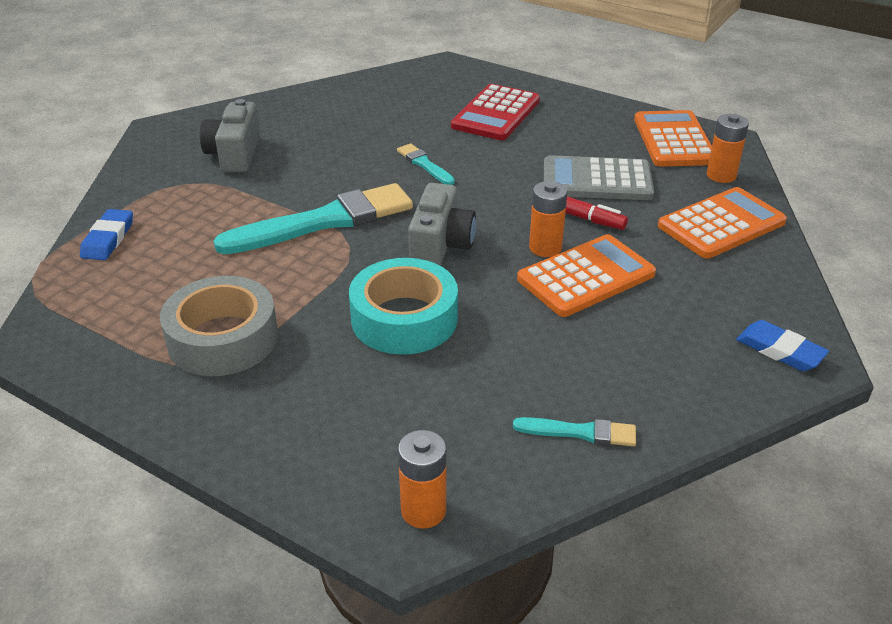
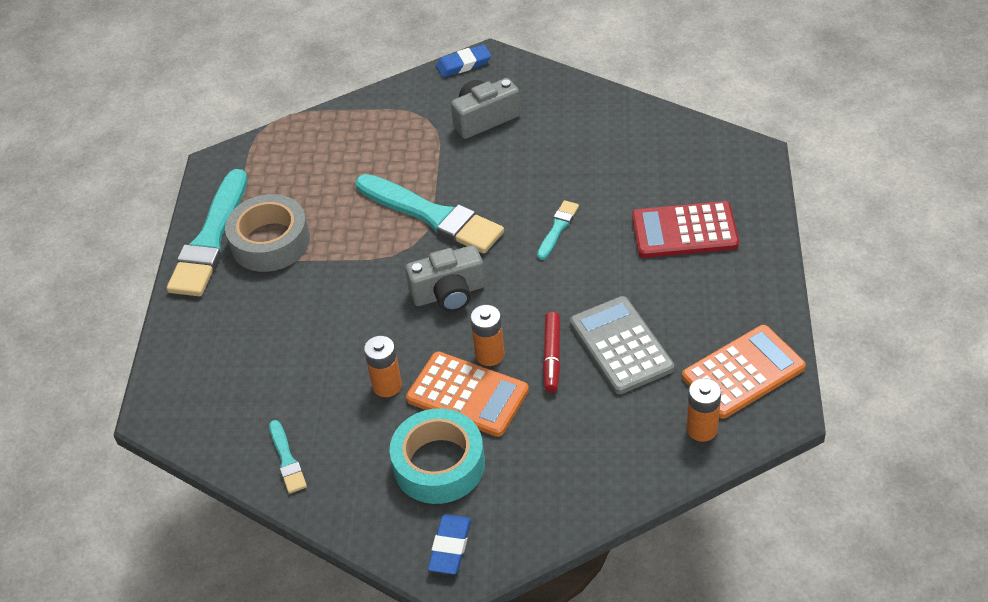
camera: 65 degrees right, 10 degrees up
blue eraser [80,209,133,260] -> blue eraser moved to [436,44,491,77]
turquoise tape [349,258,458,355] -> turquoise tape moved to [389,408,485,504]
orange battery [398,430,446,528] -> orange battery moved to [364,336,402,397]
orange calculator [658,187,787,259] -> none
none -> turquoise brush [167,169,247,296]

